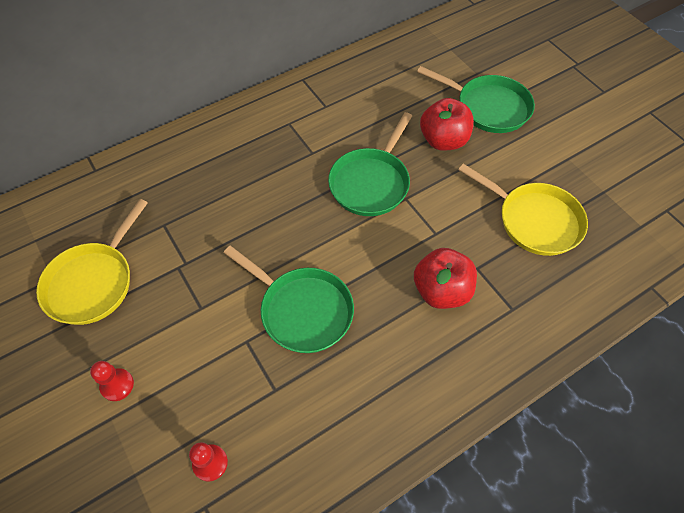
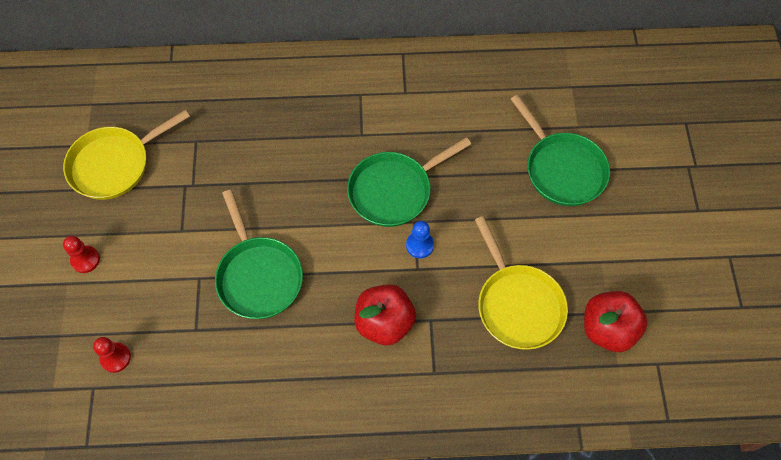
camera: 30 degrees right, 5 degrees up
red apple [420,98,474,151] -> red apple moved to [584,291,647,352]
none -> blue pawn [406,221,434,258]

